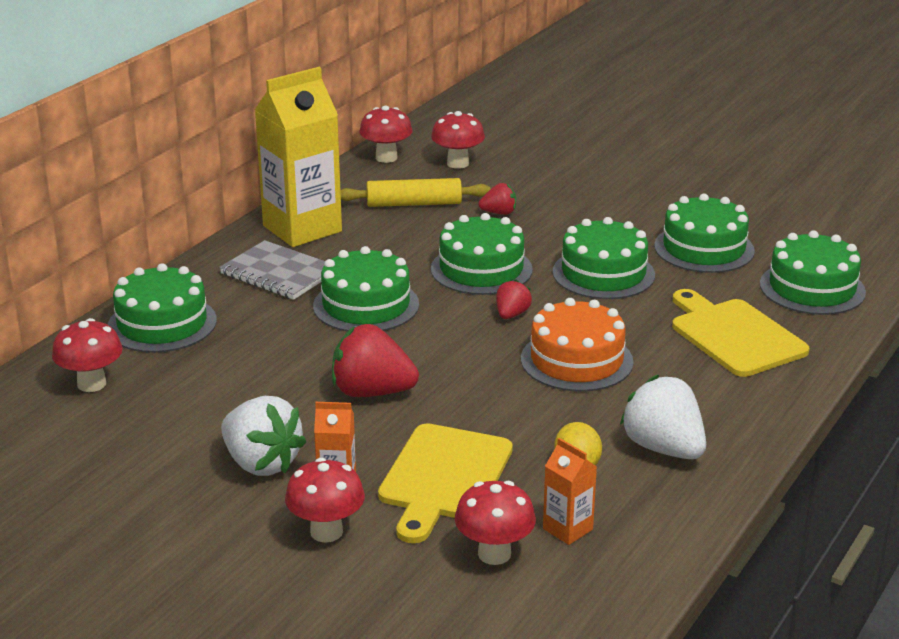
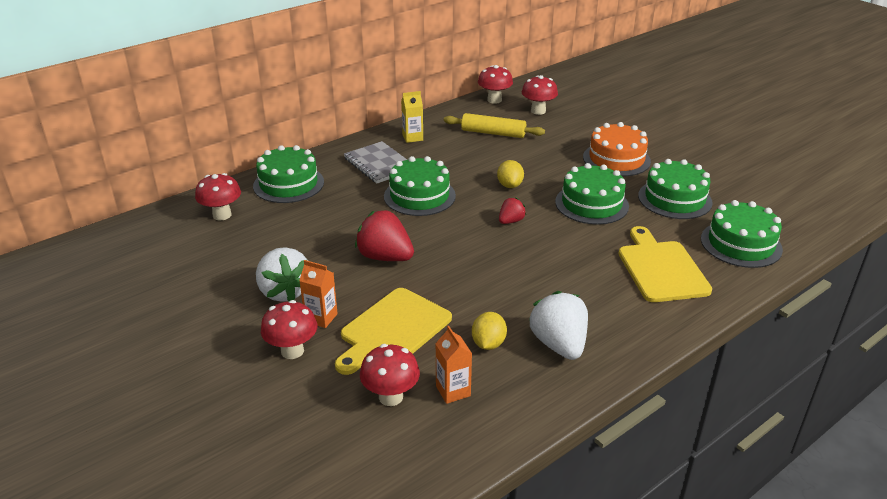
camera: 20 degrees right, 5 degrees up
yellow carton [255,67,342,247] -> yellow carton [401,91,423,143], size x0.45
green cake [431,213,532,295] -> yellow lemon [497,160,524,188]
red strawberry [479,183,516,215] -> none
orange cake [521,298,634,392] -> orange cake moved to [583,122,651,176]

